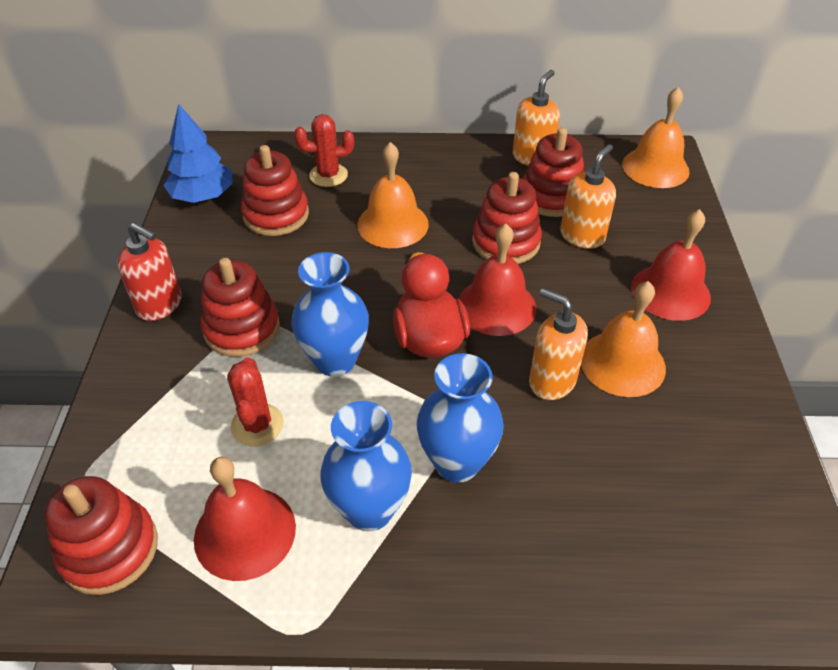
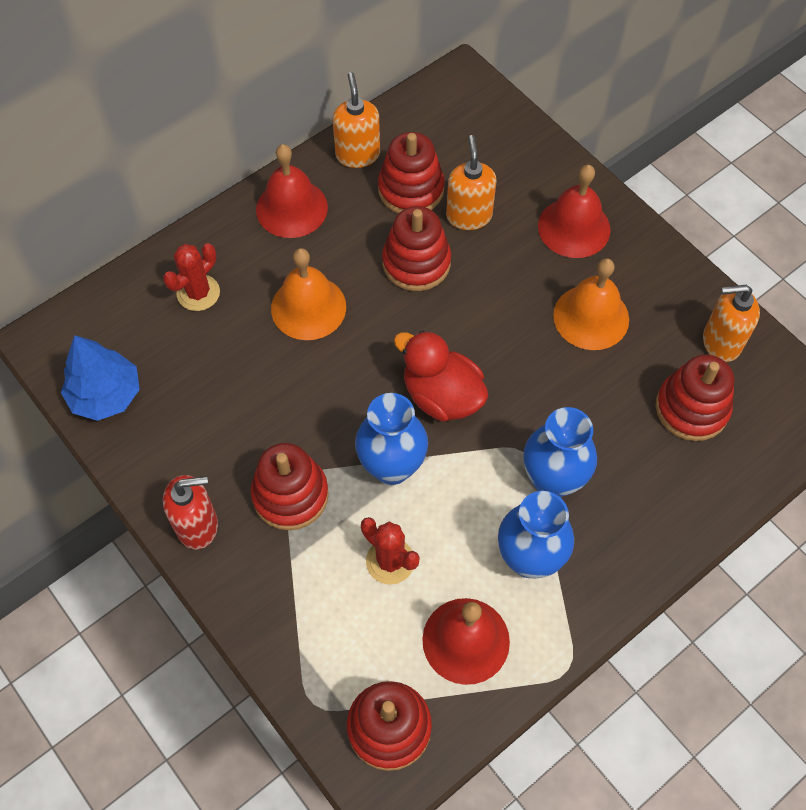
camera: 40 degrees left, 15 degrees up
red stacking toy [241,145,309,236] -> red stacking toy moved to [655,355,734,441]
red bell [458,224,536,336] -> red bell moved to [256,144,328,238]
orange soap dispenser [529,288,588,400] -> orange soap dispenser moved to [703,285,760,362]
orange bell [622,87,690,188] -> none

